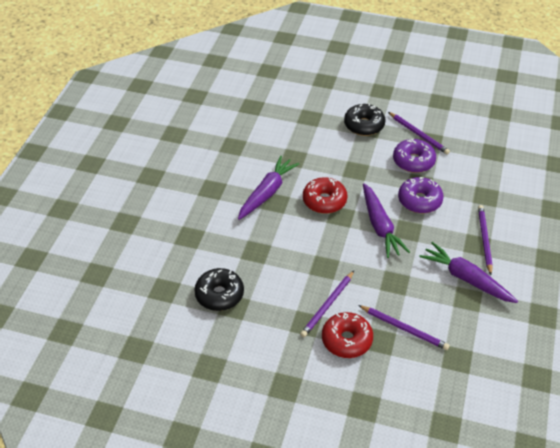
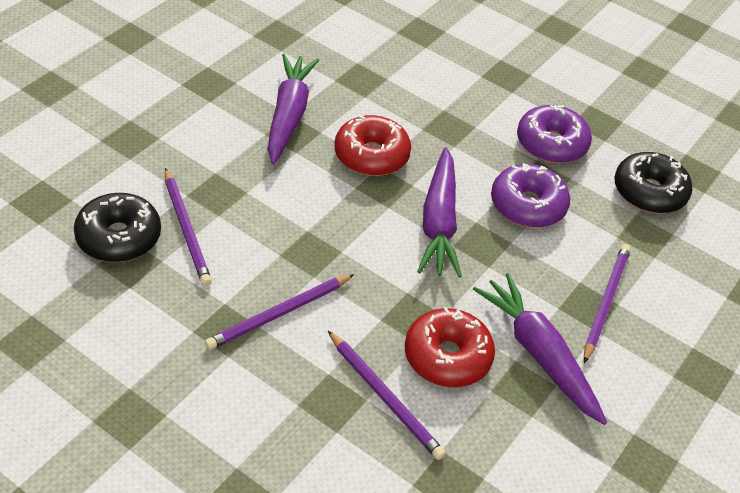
camera: 15 degrees right, 0 degrees up
purple carrot [238,156,299,220] -> purple carrot turned 45 degrees counterclockwise [268,54,319,164]
red donut [322,312,373,358] -> red donut moved to [405,307,495,387]
black donut [344,103,385,136] -> black donut moved to [614,152,693,214]
purple pencil [388,112,450,155] -> purple pencil moved to [165,168,212,286]

